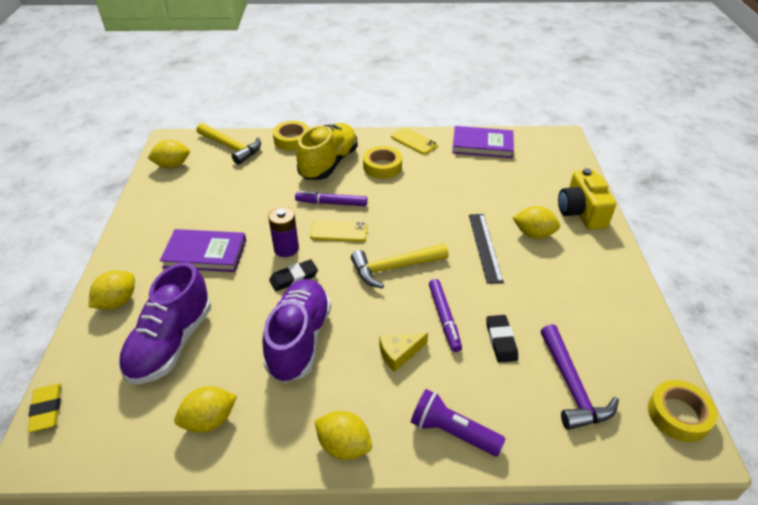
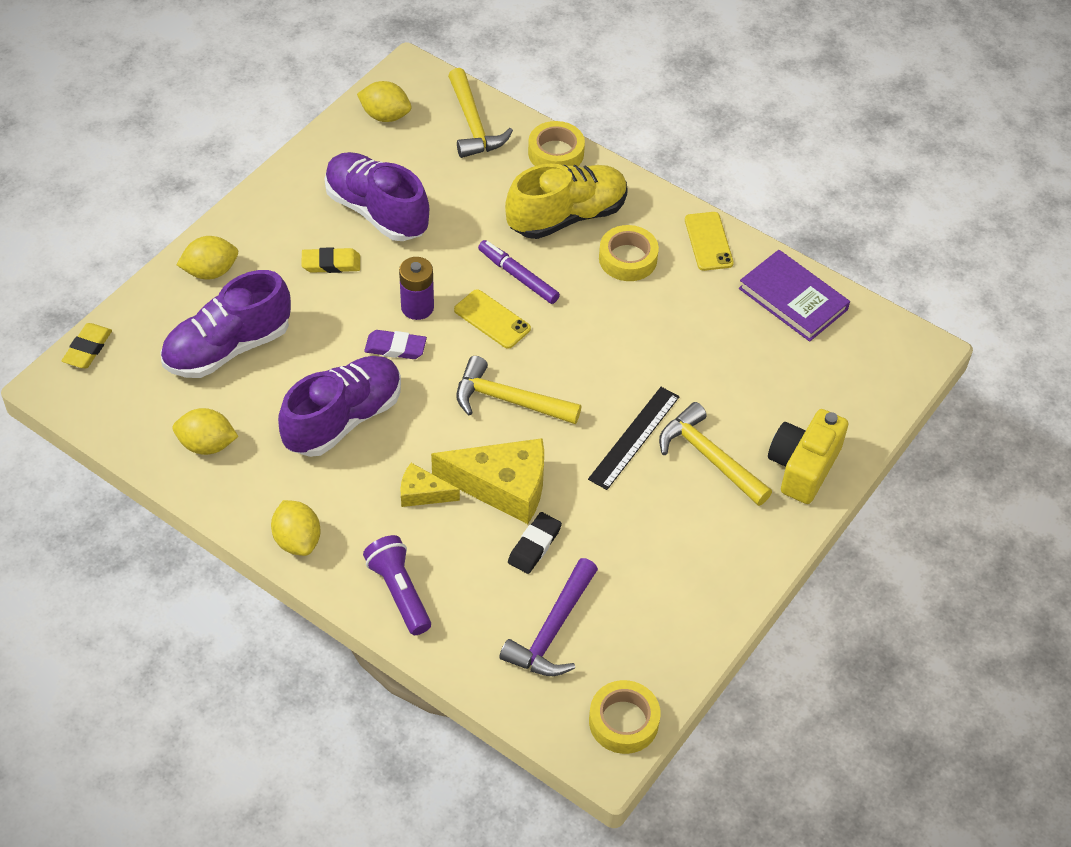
camera: 35 degrees right, 10 degrees up
purple book [160,229,246,272] -> yellow eraser [302,247,360,273]
black eraser [269,259,318,291] -> purple eraser [364,330,427,359]
purple marker [429,279,462,352] -> yellow cheese [431,438,544,524]
yellow lemon [513,206,560,239] -> yellow hammer [659,402,772,506]
none -> purple shoe [325,152,429,241]

